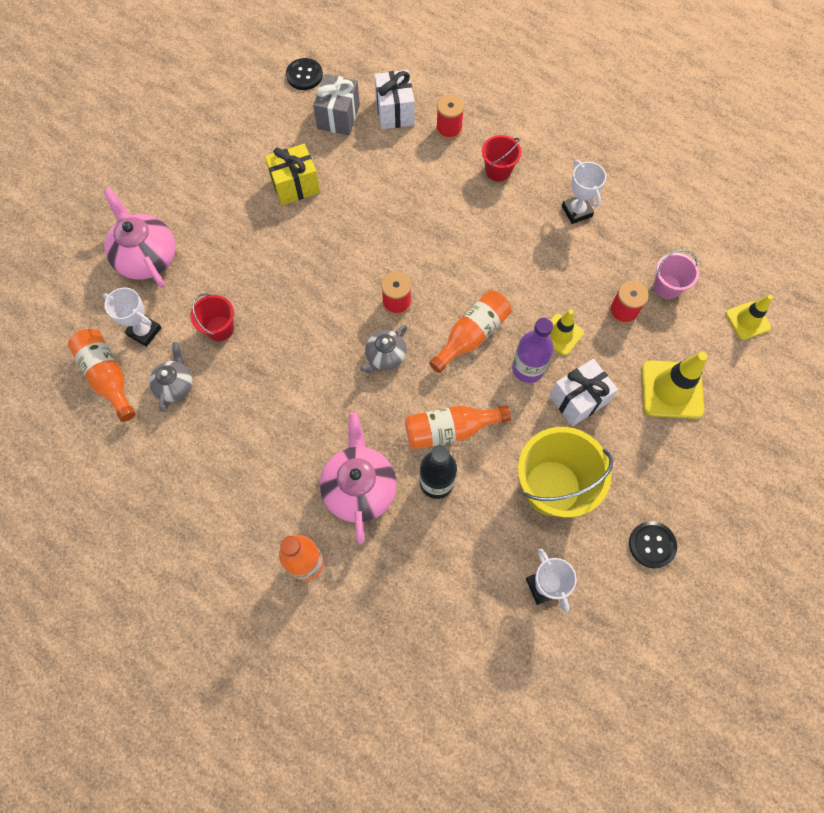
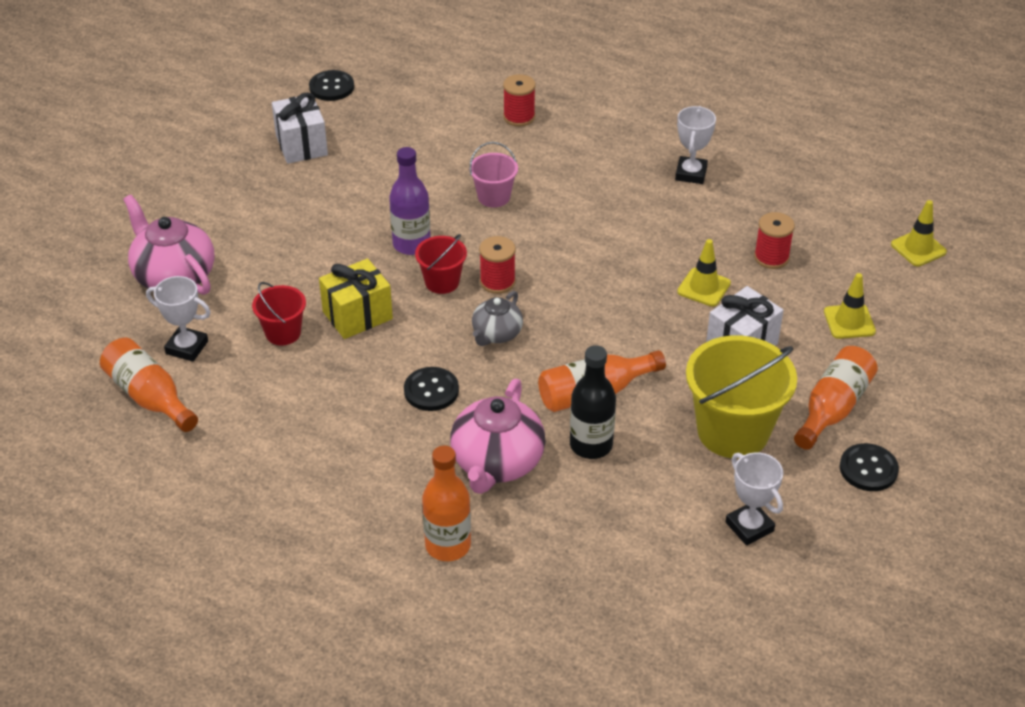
camera: 10 degrees left, 25 degrees down
grey teapot [149,342,193,412] -> none
yellow gift [265,144,320,205] -> yellow gift moved to [319,258,393,339]
grey gift [313,74,360,135] -> none
pink teapot [320,412,397,544] -> pink teapot turned 150 degrees counterclockwise [450,379,546,494]
white gift [374,70,415,129] -> white gift moved to [272,92,328,164]
orange bottle [429,290,512,373] -> orange bottle moved to [794,346,878,450]
red bucket [482,135,522,182] -> red bucket moved to [415,234,467,294]
purple bottle [512,318,554,383] -> purple bottle moved to [389,147,430,255]
white trophy [562,160,606,224] -> white trophy turned 45 degrees clockwise [675,106,716,184]
yellow traffic cone [642,352,708,419] -> yellow traffic cone [824,273,876,339], size x0.62
pink bucket [654,249,699,299] -> pink bucket moved to [469,142,518,208]
none -> black button [404,367,459,411]

